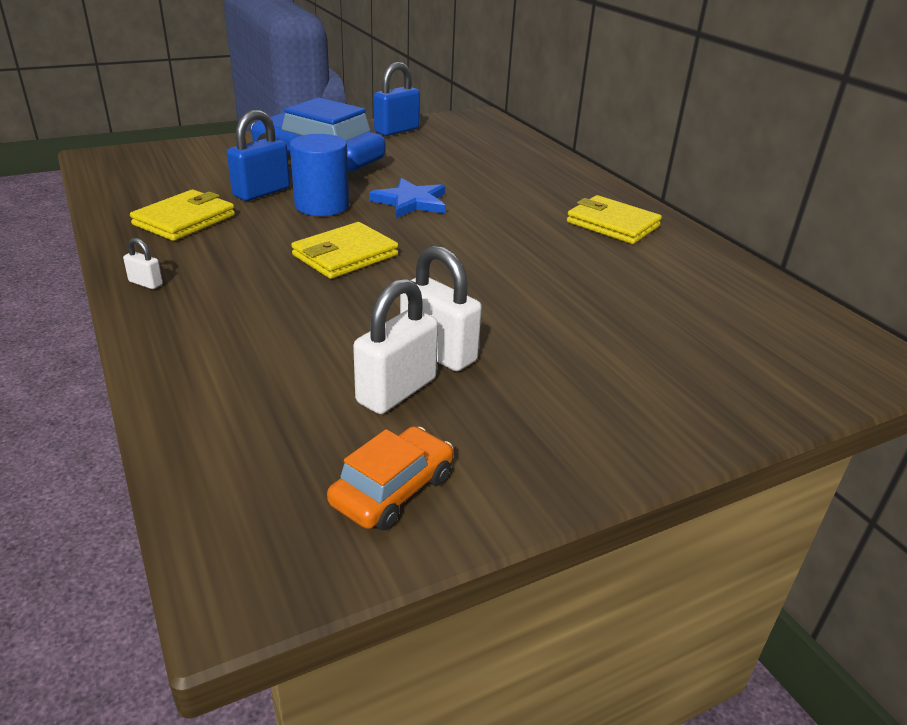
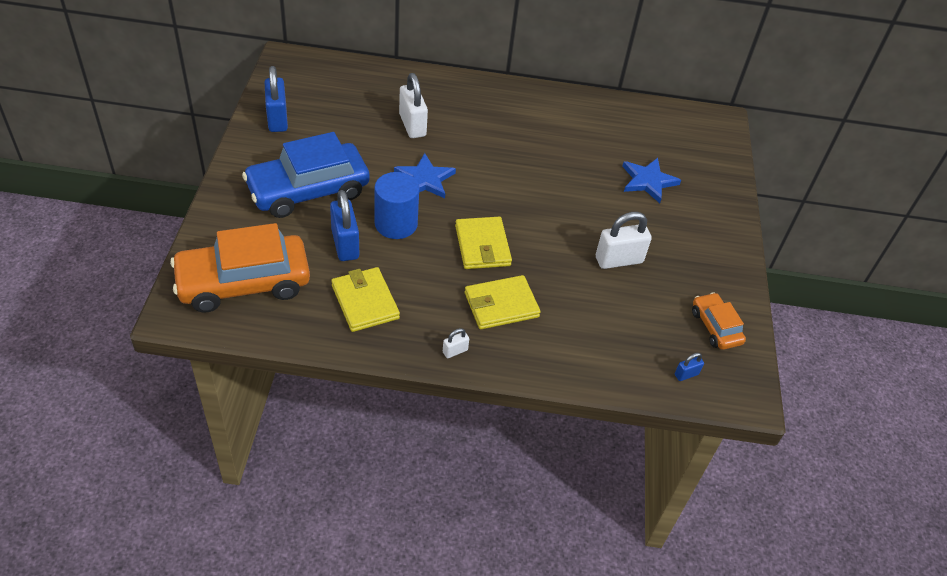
camera: 60 degrees left, 15 degrees up
white padlock [353,278,438,414] -> white padlock moved to [399,73,428,138]
yellow wallet [567,195,662,244] -> yellow wallet moved to [465,275,541,329]
none -> orange car [170,223,310,312]
none -> blue star [622,158,681,203]
none -> blue padlock [675,353,704,381]

